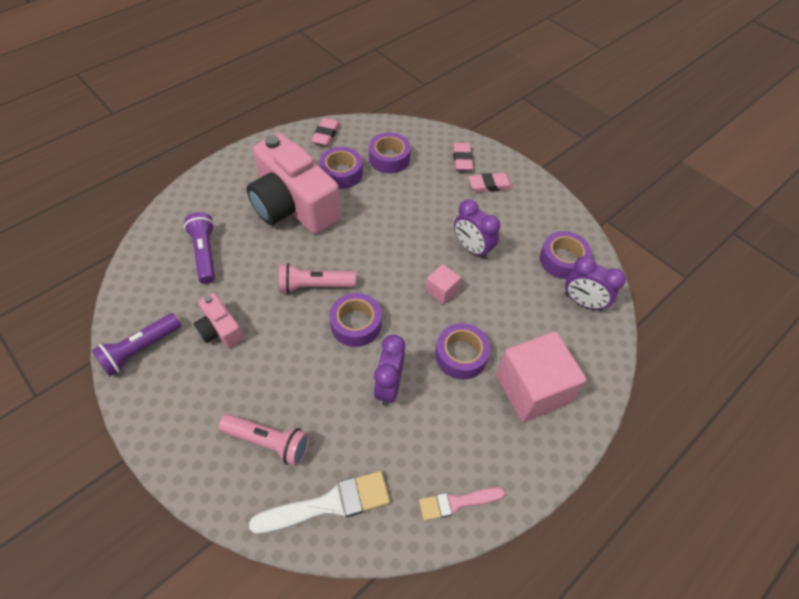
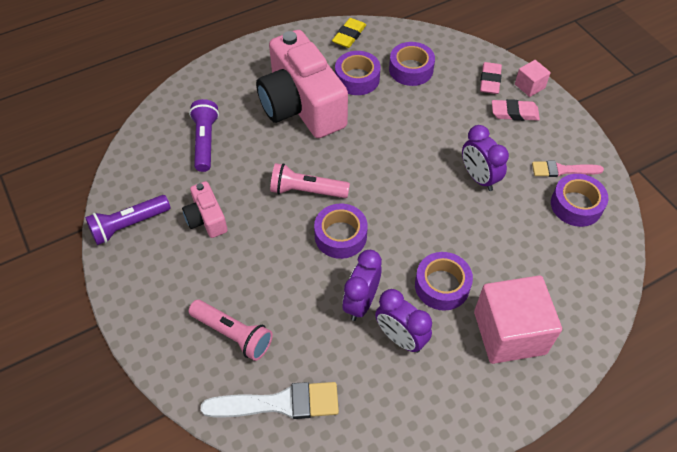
camera: 15 degrees right, 0 degrees up
pink eraser [311,118,340,146] -> yellow eraser [332,18,366,48]
pink brush [419,487,505,521] -> pink brush moved to [532,161,604,177]
pink cube [426,264,461,304] -> pink cube moved to [515,60,551,97]
purple clock [565,256,626,311] -> purple clock moved to [375,289,432,353]

